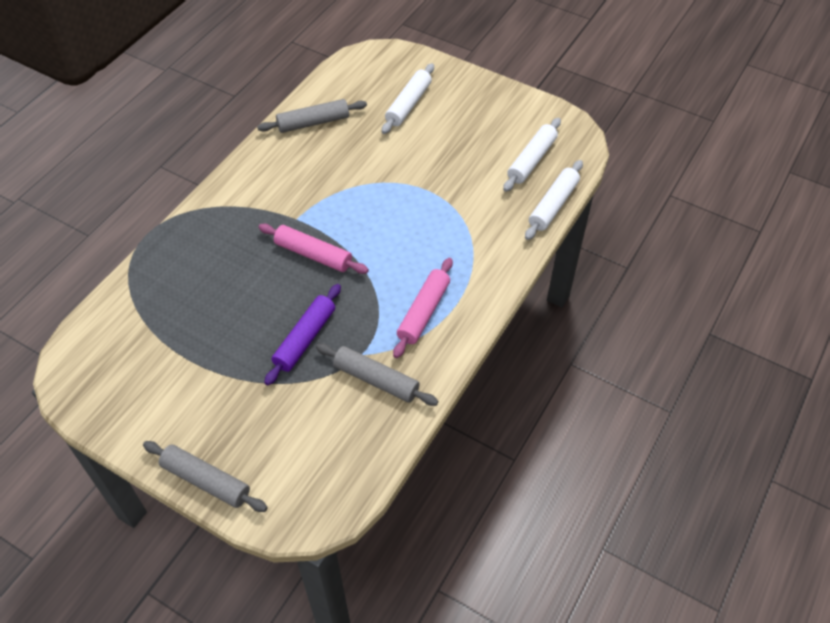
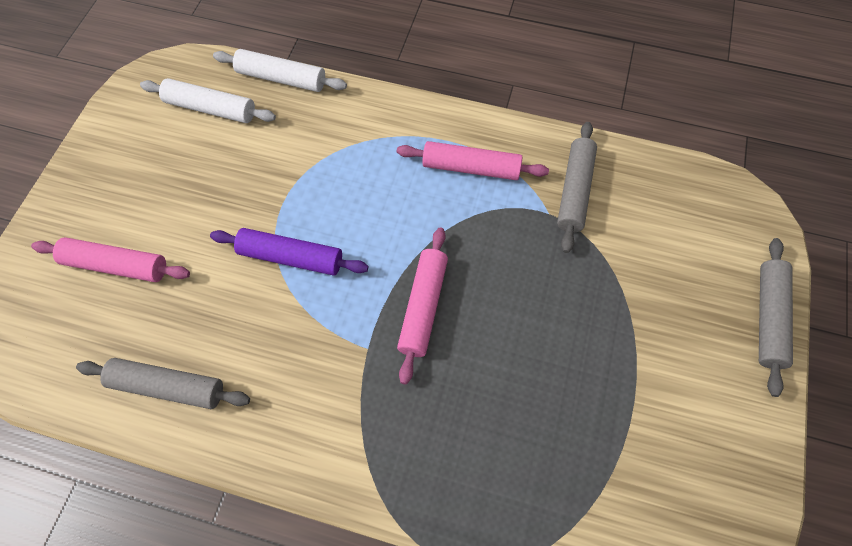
camera: 105 degrees left, 10 degrees up
grey rolling pin [257,99,367,133] -> grey rolling pin turned 45 degrees counterclockwise [76,358,250,409]
purple rolling pin [264,284,341,385] -> purple rolling pin moved to [210,228,369,276]
white rolling pin [382,63,434,134] -> pink rolling pin [31,237,190,282]

